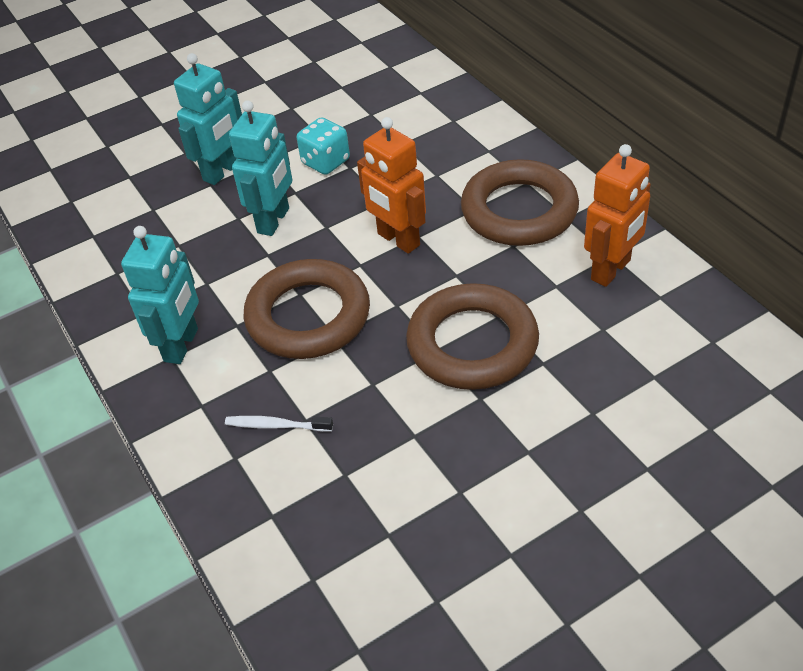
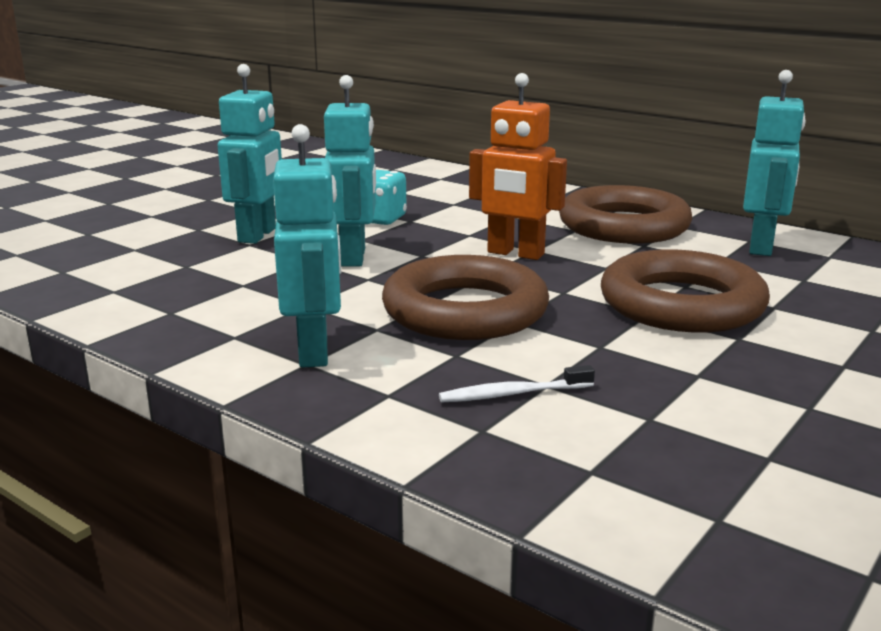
camera: 25 degrees left, 25 degrees down
orange robot [584,144,651,287] -> turquoise robot [743,70,806,256]

